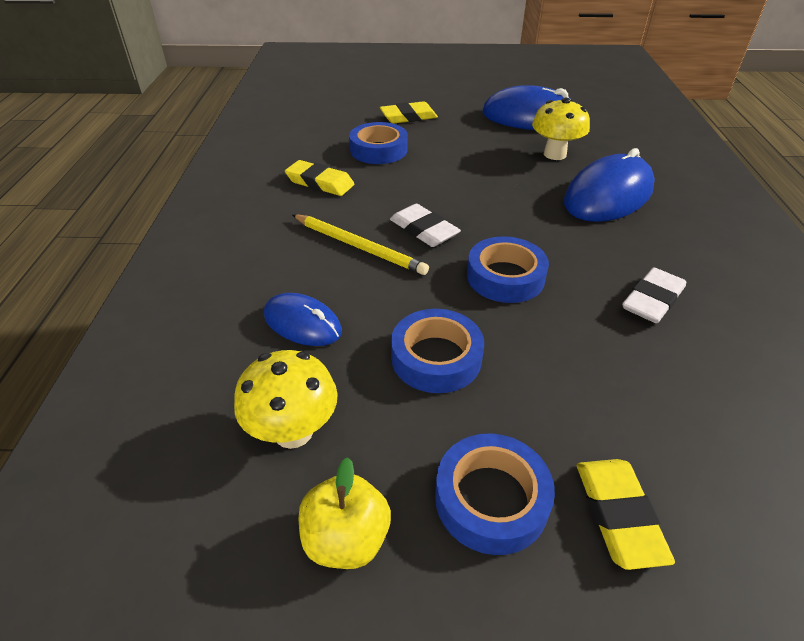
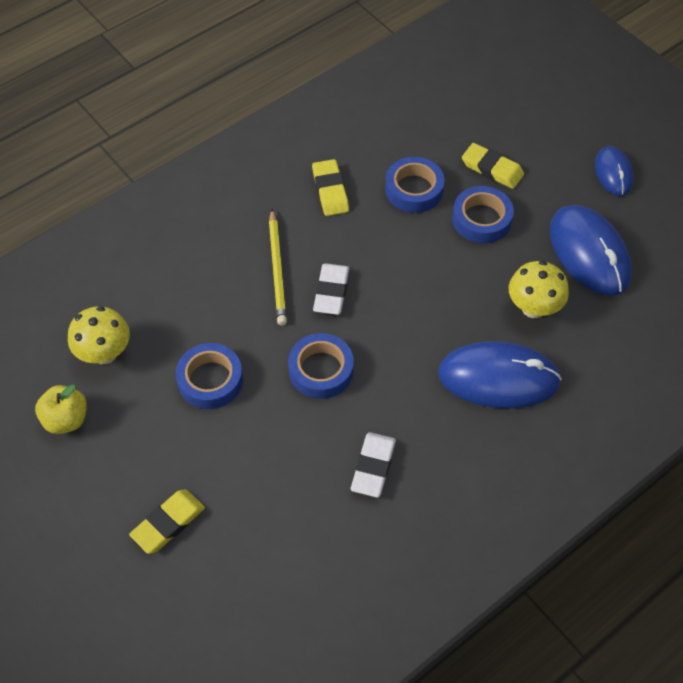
camera: 50 degrees right, 15 degrees up
blue mouse [264,293,342,346] -> blue mouse moved to [595,146,634,196]
blue tape [435,434,555,555] -> blue tape moved to [452,186,514,244]
white eraser [622,267,686,323] -> white eraser turned 75 degrees counterclockwise [351,432,396,498]

